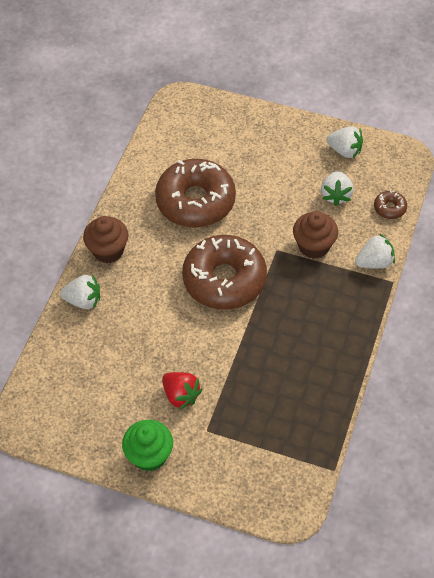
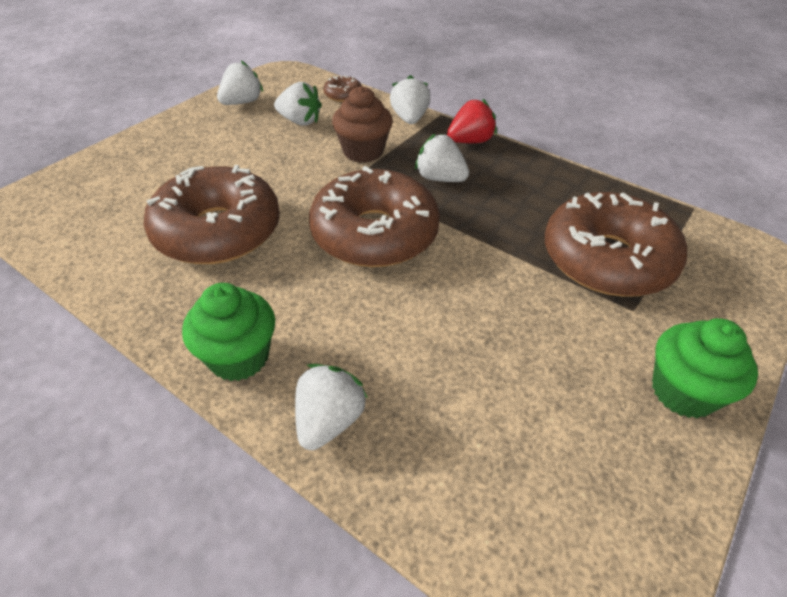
camera: 75 degrees left, 10 degrees down
brown cupcake [83,216,129,263] -> green cupcake [182,283,275,381]
red strawberry [162,372,202,410] -> red strawberry moved to [447,99,497,143]
none -> white strawberry [415,134,469,182]
none -> brown donut [545,192,687,297]

